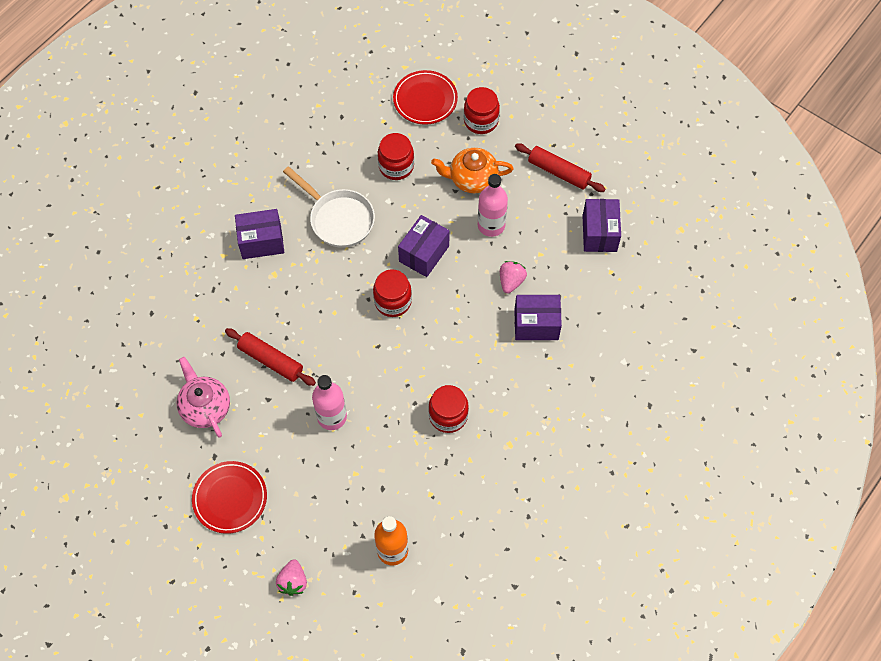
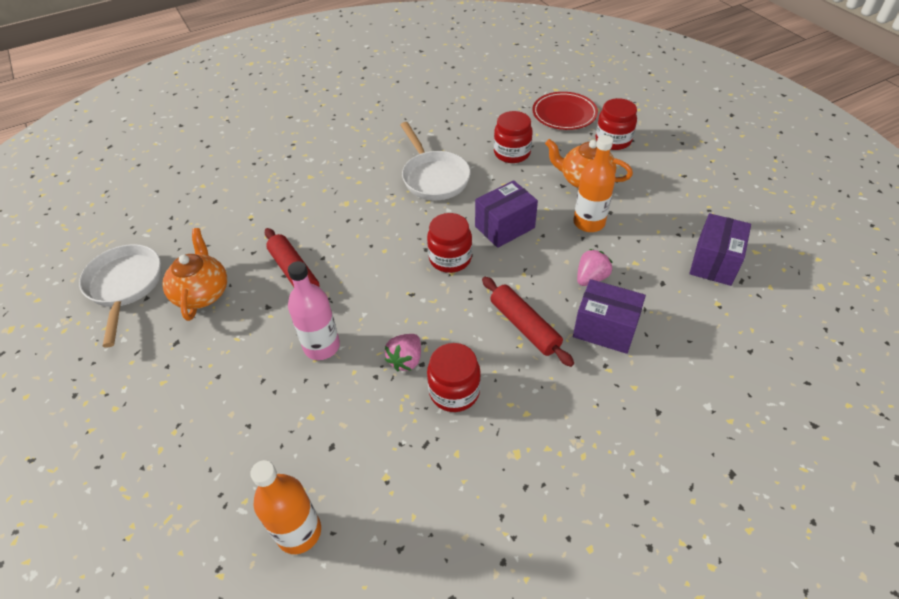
camera: 25 degrees right, 15 degrees down
pink teapot [176,357,230,438] -> orange teapot [162,228,227,321]
red plate [192,461,267,534] -> none
purple box [235,209,284,259] -> none
pink strawberry [276,559,307,596] -> pink strawberry moved to [385,334,421,371]
pink bottle [478,174,508,237] -> orange bottle [573,135,616,232]
red rolling pin [515,143,605,192] -> red rolling pin moved to [482,277,574,367]
none -> white pan [79,244,161,348]

